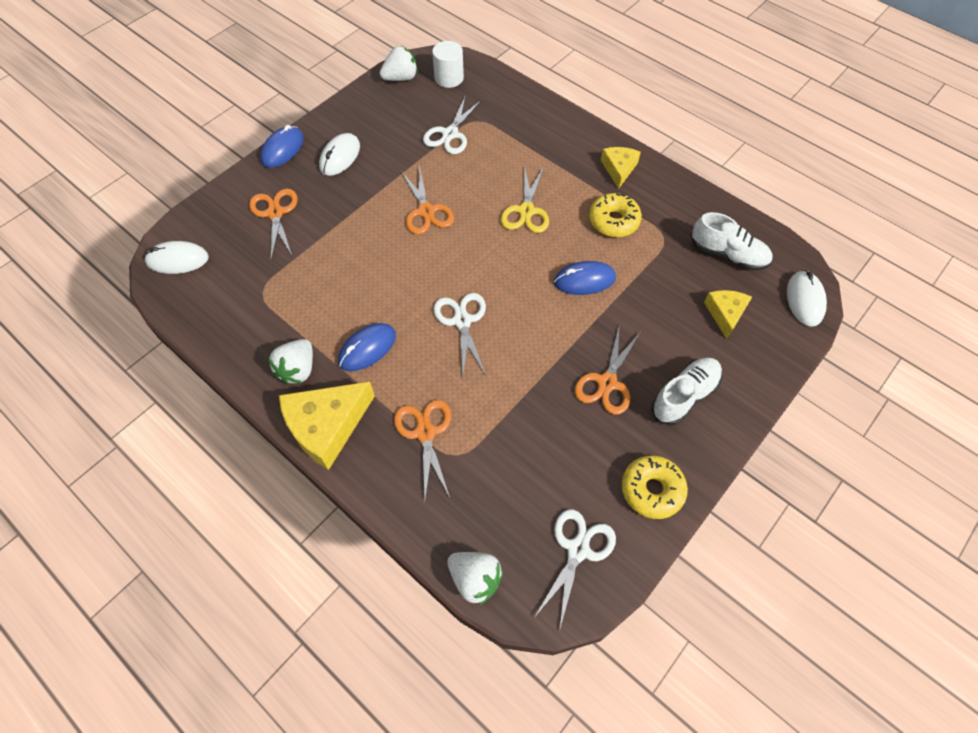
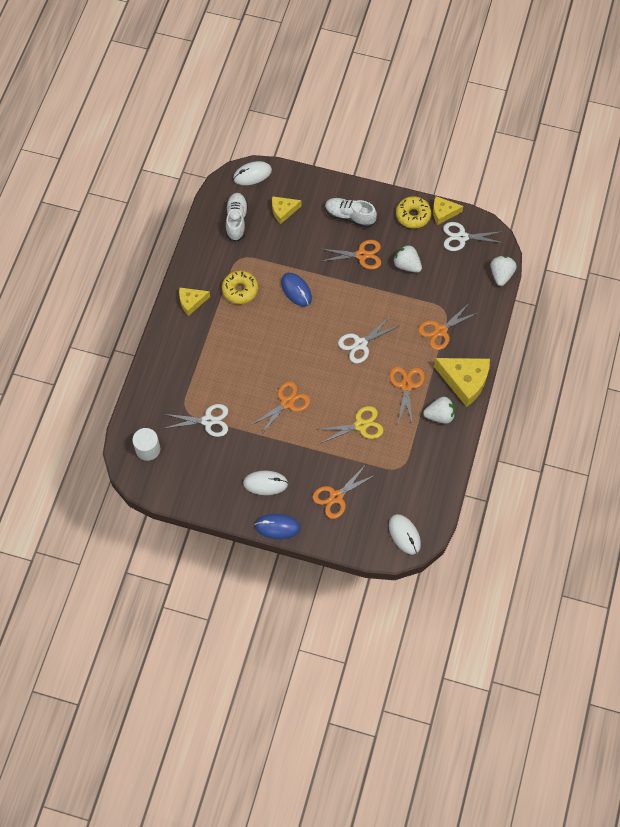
camera: 115 degrees left, 5 degrees up
blue mouse [338,323,396,371] -> orange scissors [390,367,425,426]
white strawberry [380,46,417,81] -> white strawberry moved to [393,244,422,273]
yellow scissors [501,165,549,233] -> yellow scissors moved to [317,406,384,444]
none -> yellow cheese [433,196,463,225]

